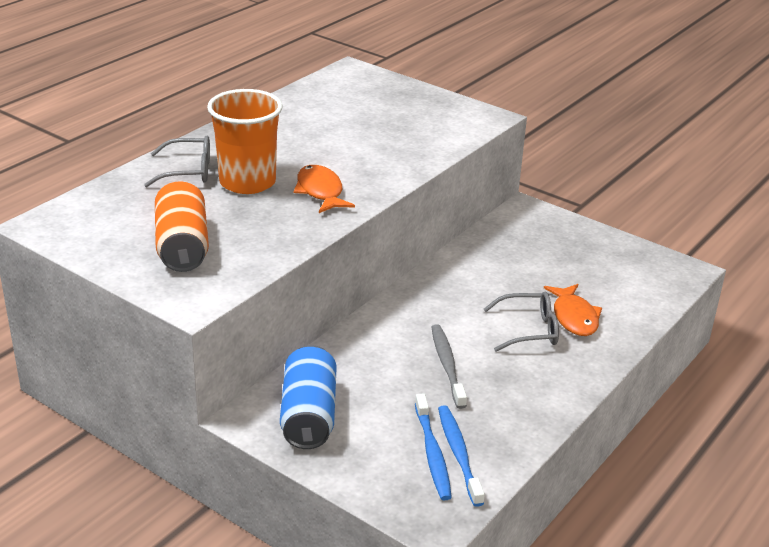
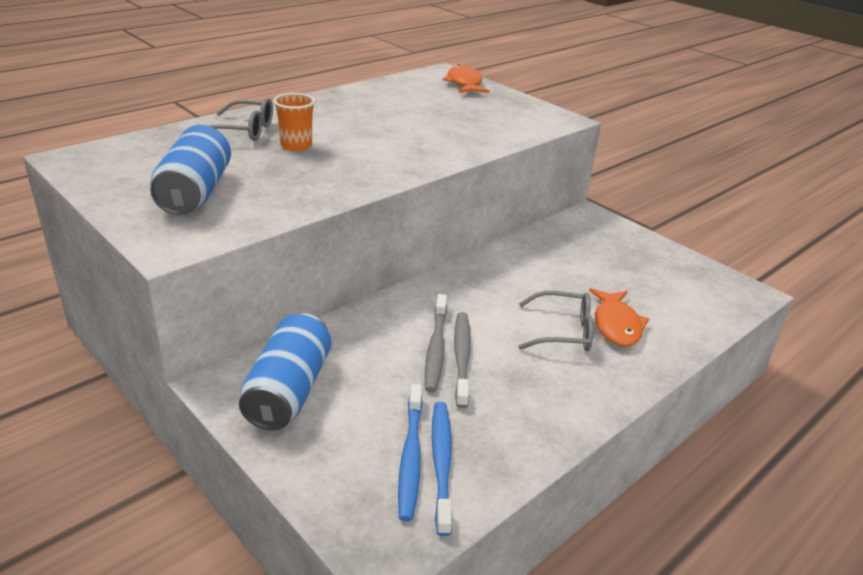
camera: 10 degrees right, 0 degrees up
orange can [155,181,209,272] -> blue can [150,125,231,215]
orange cup [207,89,283,194] -> orange cup [273,93,315,151], size x0.55
orange fish [294,165,355,213] -> orange fish moved to [443,64,489,93]
none -> grey toothbrush [425,294,447,392]

